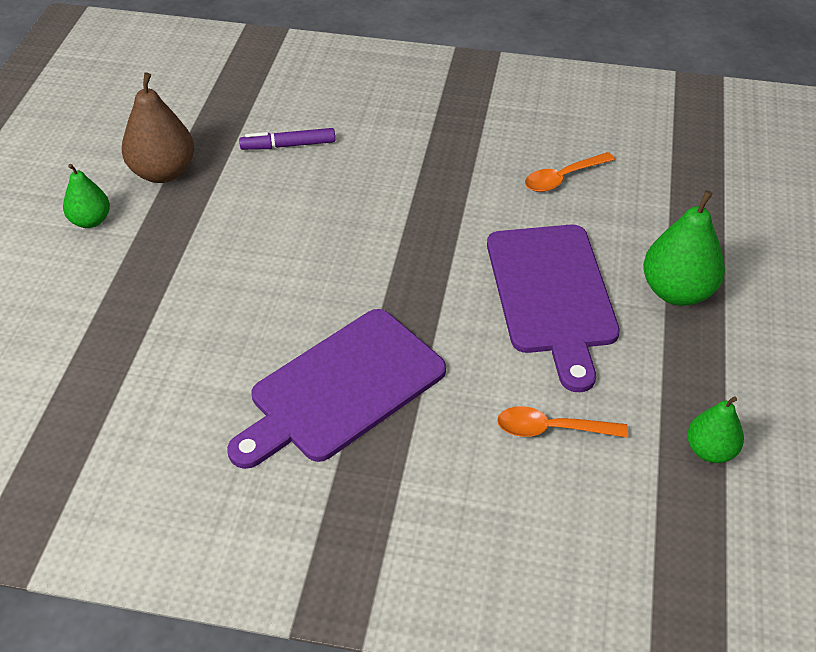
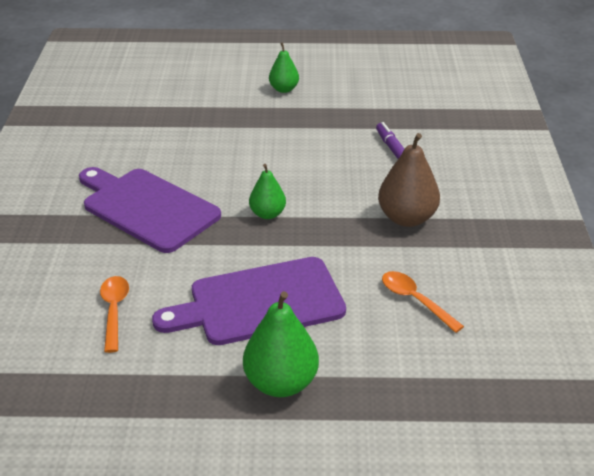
camera: 80 degrees right, 10 degrees down
brown pear [122,72,194,183] -> brown pear moved to [378,133,440,227]
green pear [687,396,744,463] -> green pear moved to [249,164,286,219]

